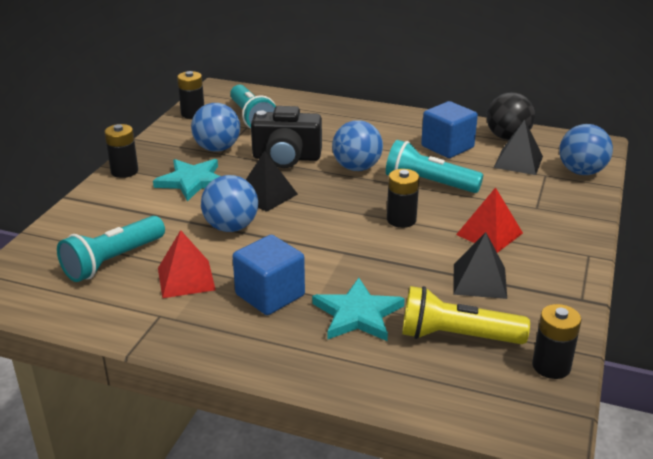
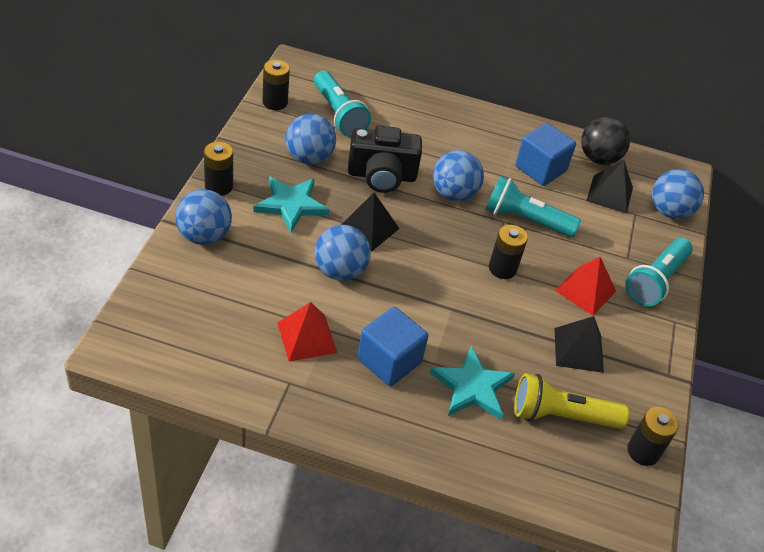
camera: 10 degrees left, 15 degrees up
turquoise flashlight [57,216,165,282] -> turquoise flashlight moved to [625,238,693,306]
none -> blue ball [175,189,232,245]

